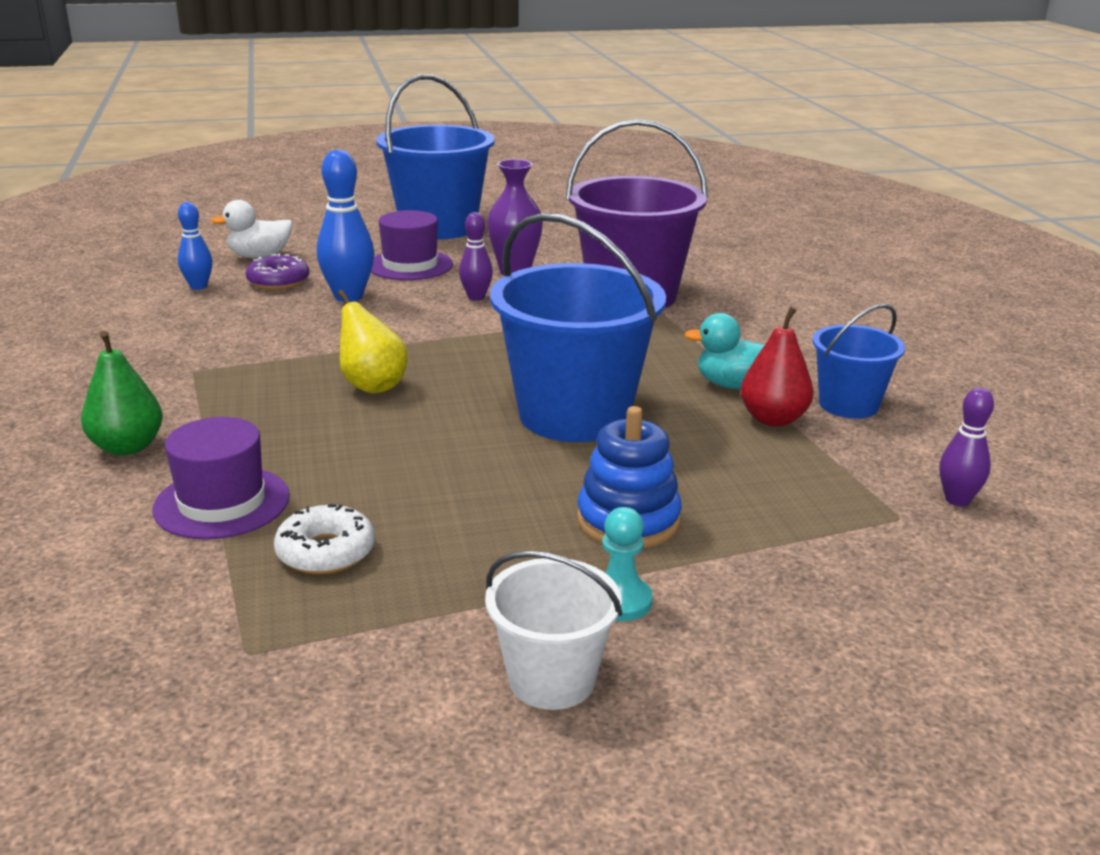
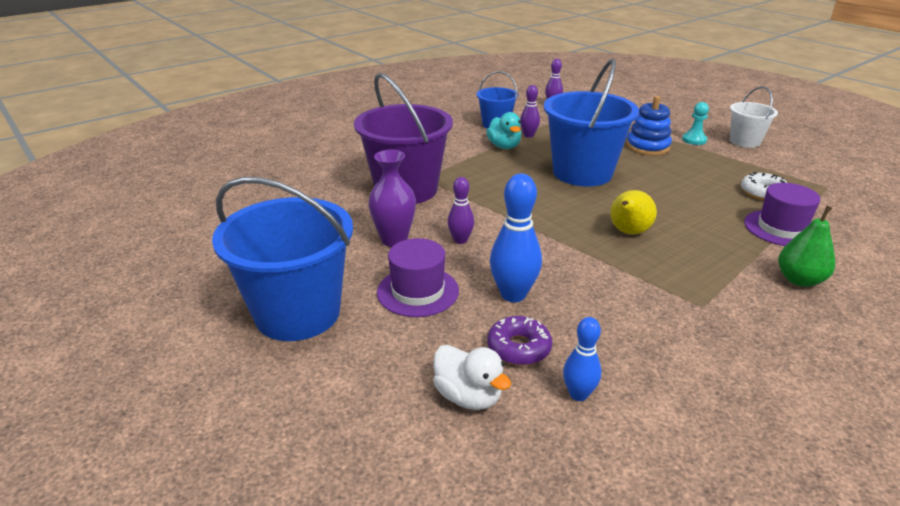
camera: 115 degrees left, 5 degrees up
red pear [740,307,814,427] -> purple bowling pin [520,85,540,138]

